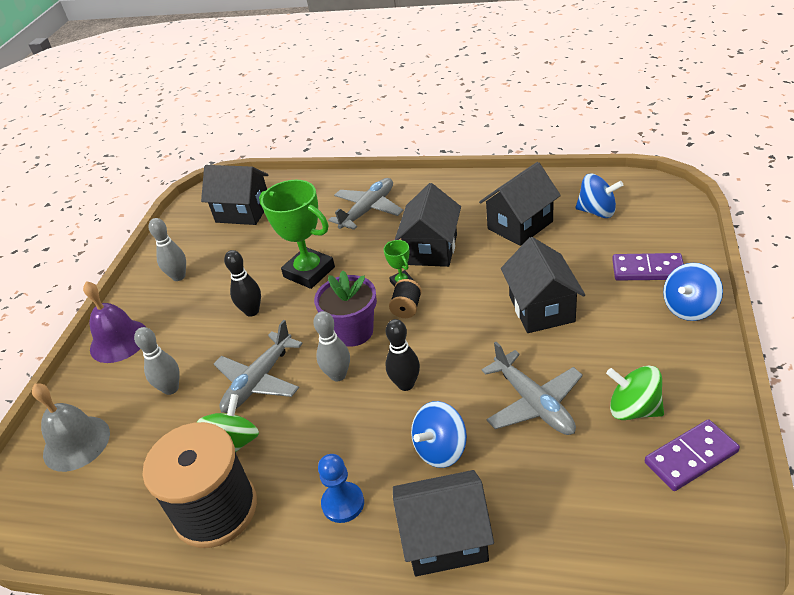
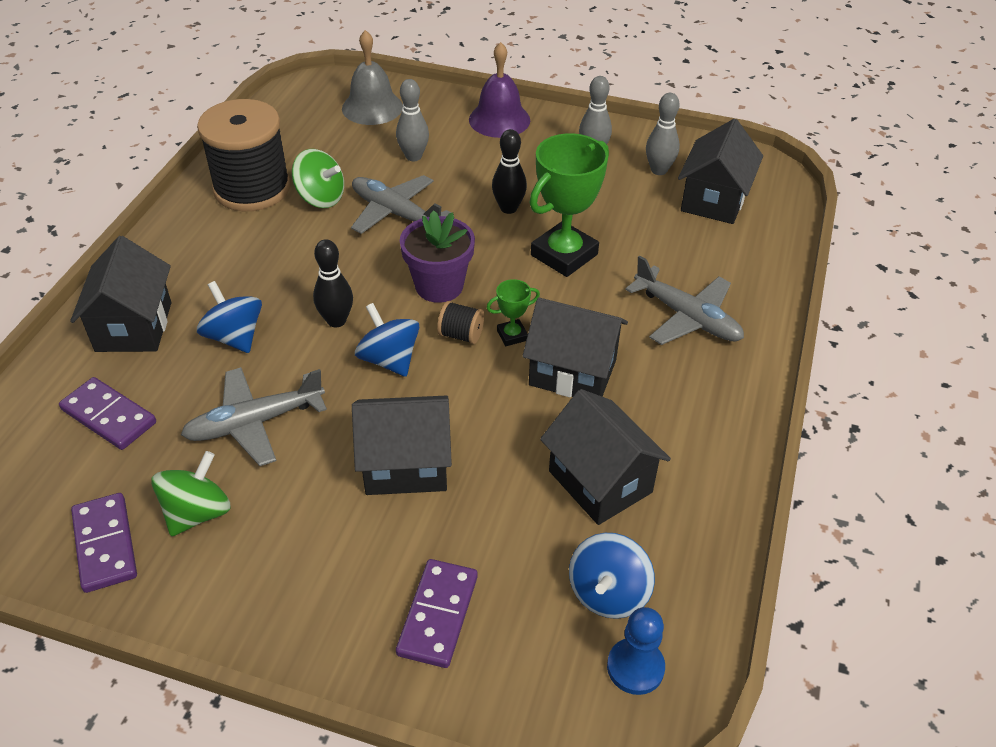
camera: 90 degrees right, 5 degrees up
grey bowling pin [313,311,350,382] -> grey bowling pin moved to [646,93,680,175]
blue pawn [318,454,364,523] -> blue pawn moved to [607,607,665,695]
blue spinning top [663,263,723,321] -> blue spinning top moved to [355,303,419,377]
none -> purple domino [59,377,156,450]

